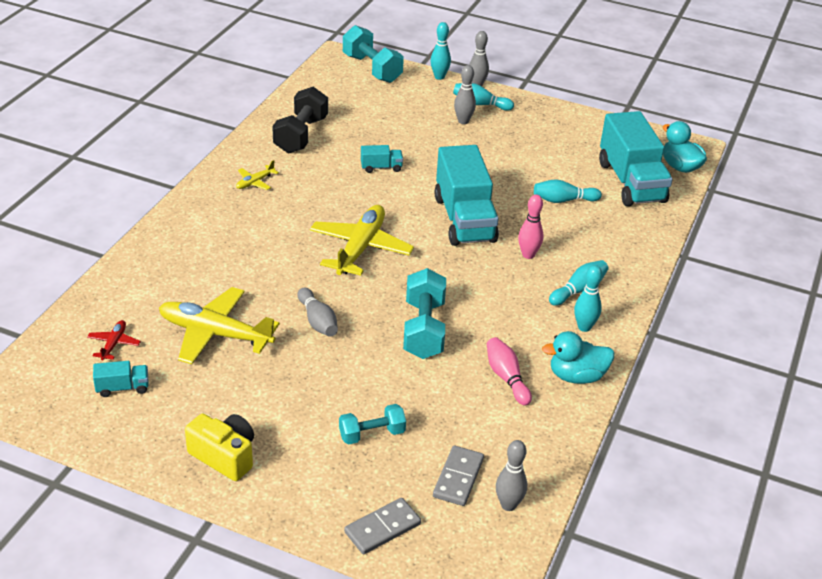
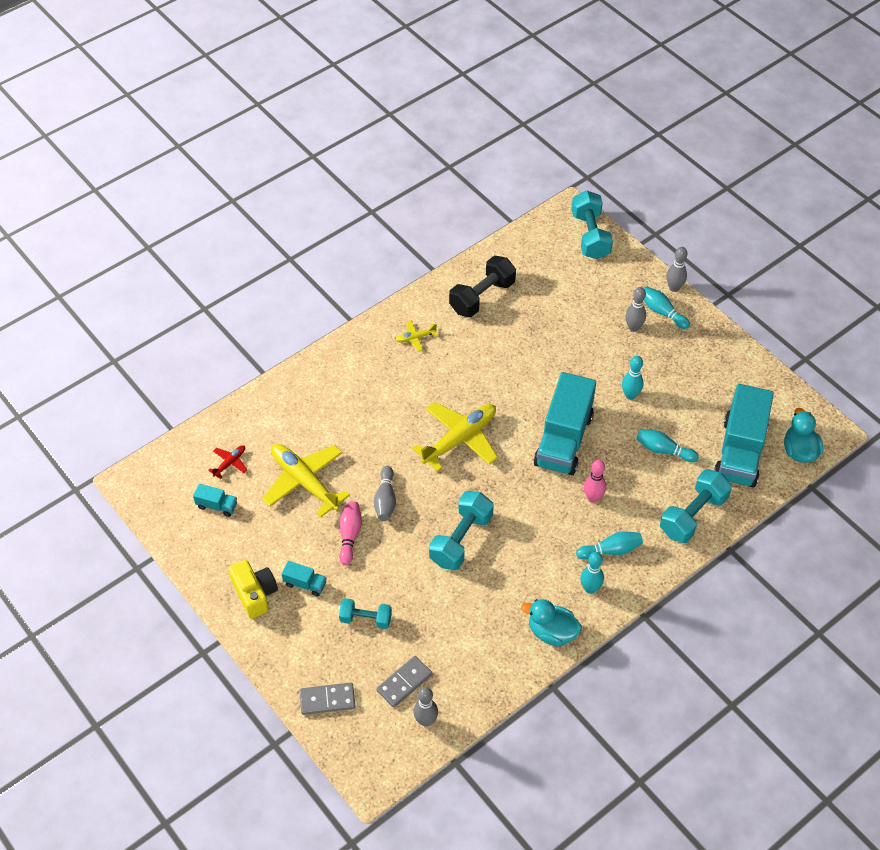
camera: 30 degrees right, 15 degrees up
turquoise truck [361,145,403,173] -> turquoise truck moved to [282,561,327,596]
turquoise bowling pin [430,22,451,80] -> turquoise bowling pin moved to [622,356,644,400]
pink bowling pin [487,337,532,405] -> pink bowling pin moved to [339,501,362,565]
none -> turquoise dumbbell [660,469,732,543]

